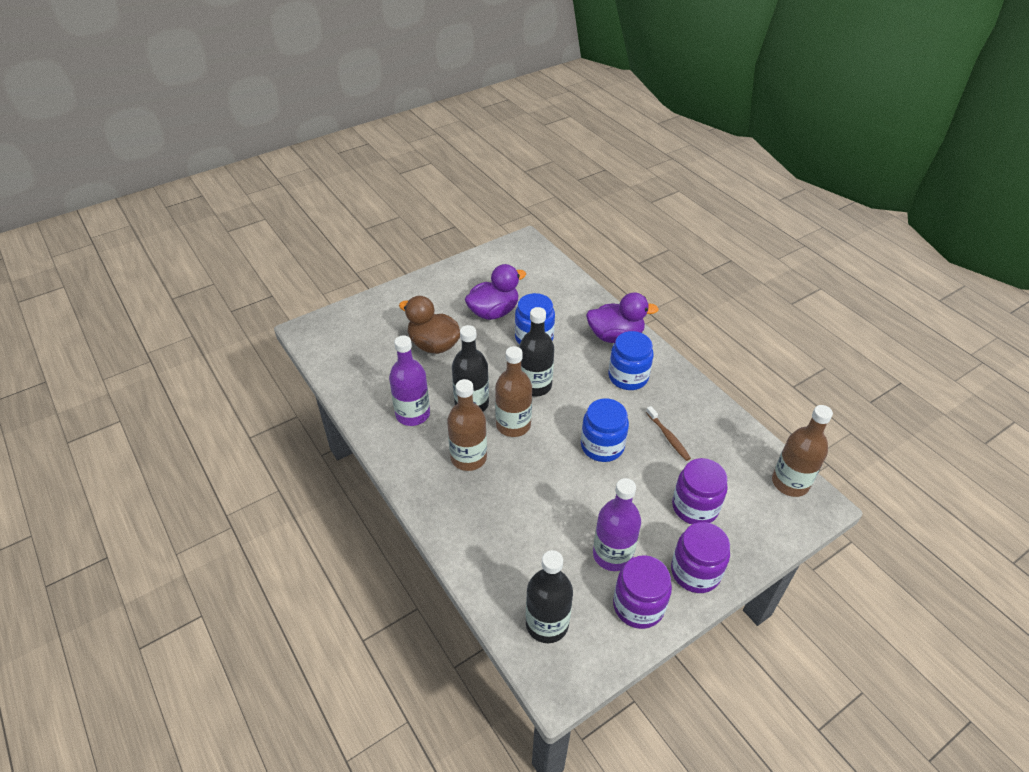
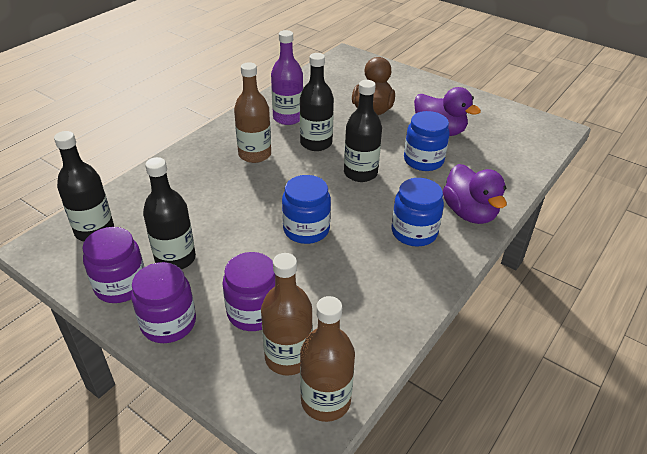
camera: 70 degrees right, 5 degrees down
brown bottle [495,346,532,437] -> brown bottle moved to [261,253,313,376]
purple bottle [593,478,641,571] -> black bottle [143,157,196,269]
brown toothbrush [646,406,691,461] -> none

